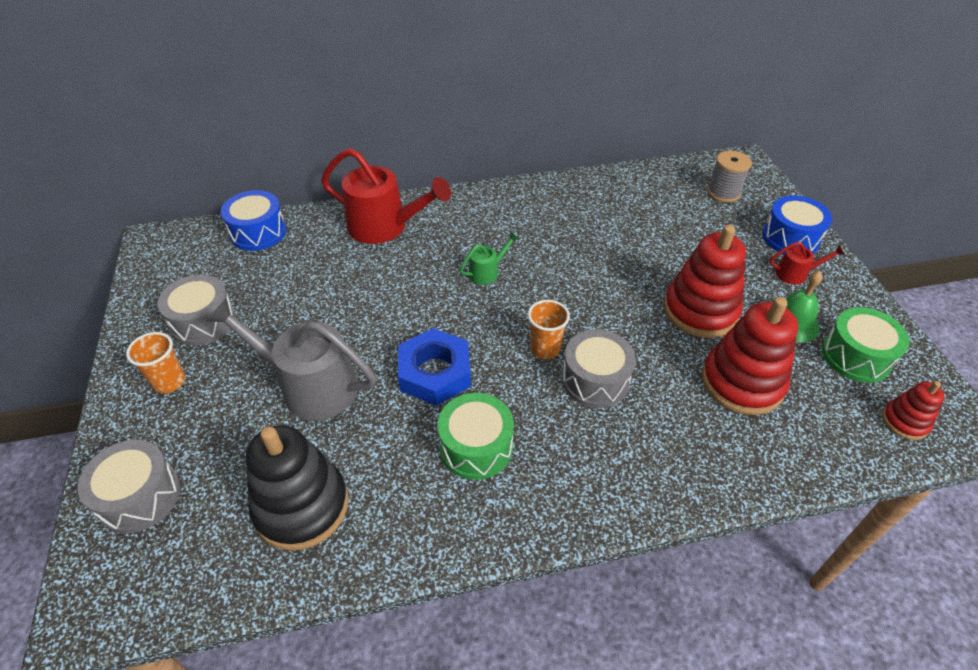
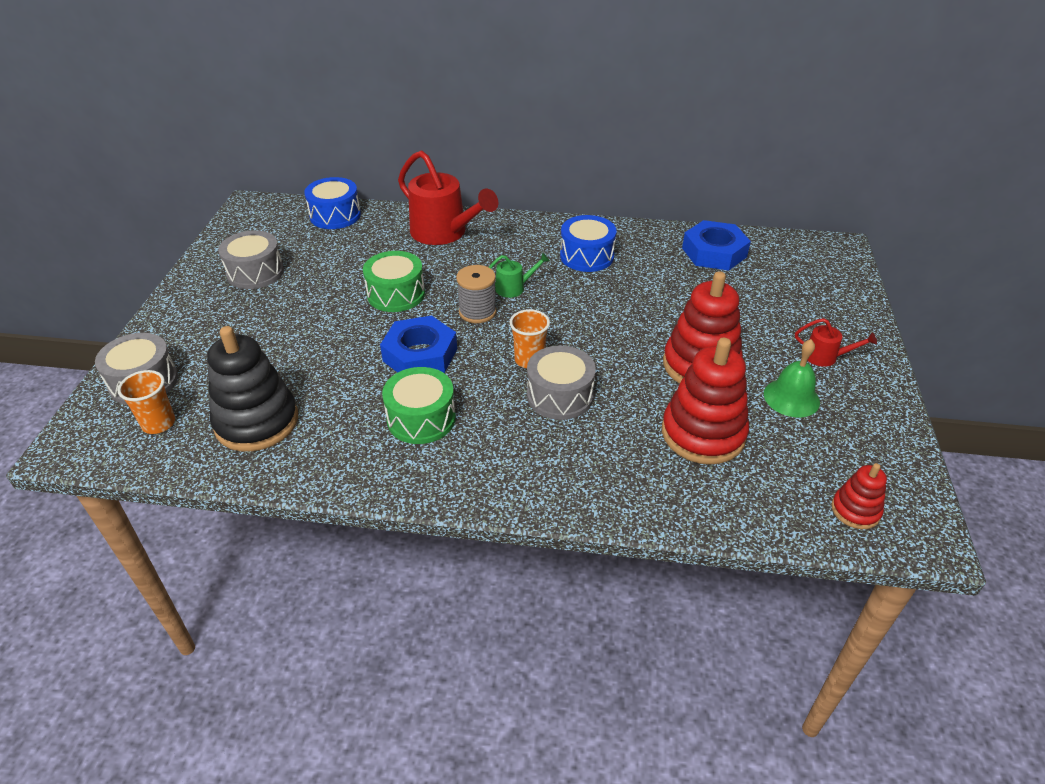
camera: 20 degrees right, 5 degrees down
orange cup [126,332,185,393] -> orange cup moved to [117,370,175,434]
grey watering can [206,298,376,420] -> none
grey spool [707,150,752,203] -> grey spool moved to [456,265,497,323]
blue drum [762,196,832,254] -> blue drum moved to [560,215,617,272]
green drum [822,307,910,383] -> green drum moved to [363,251,425,312]
none -> blue nut [682,220,751,270]

